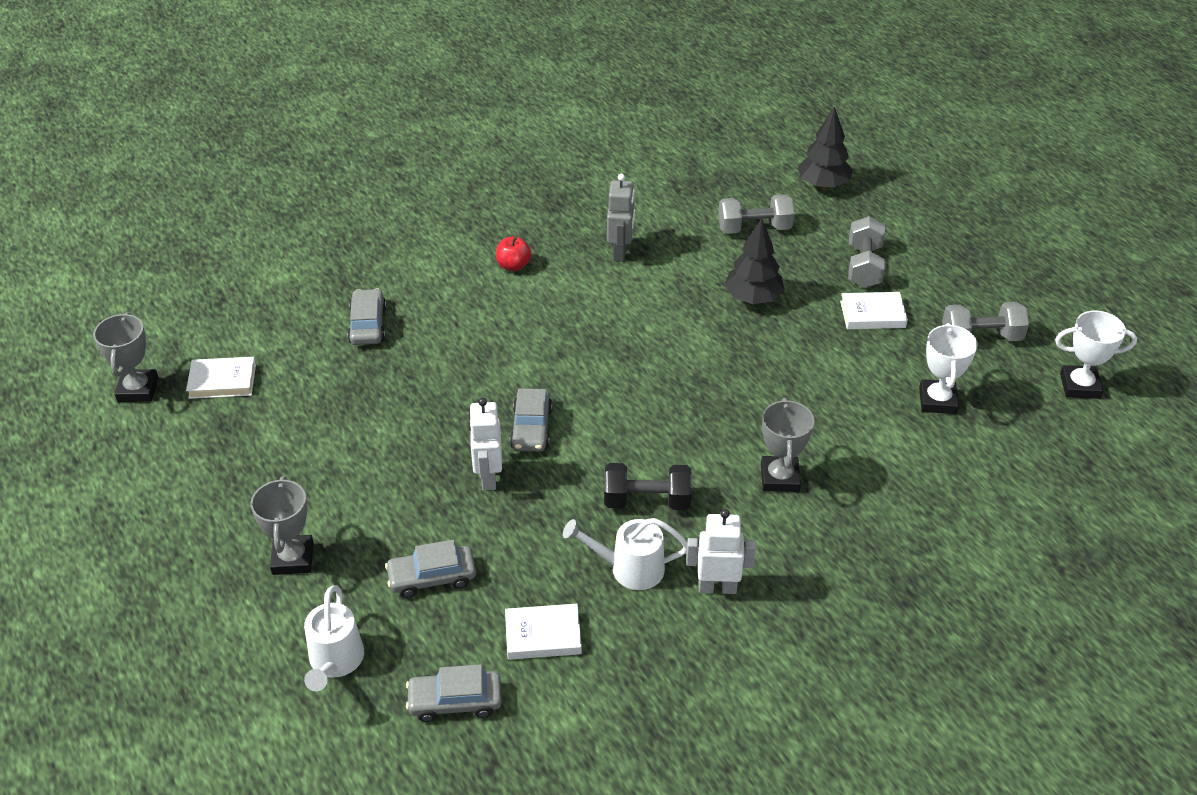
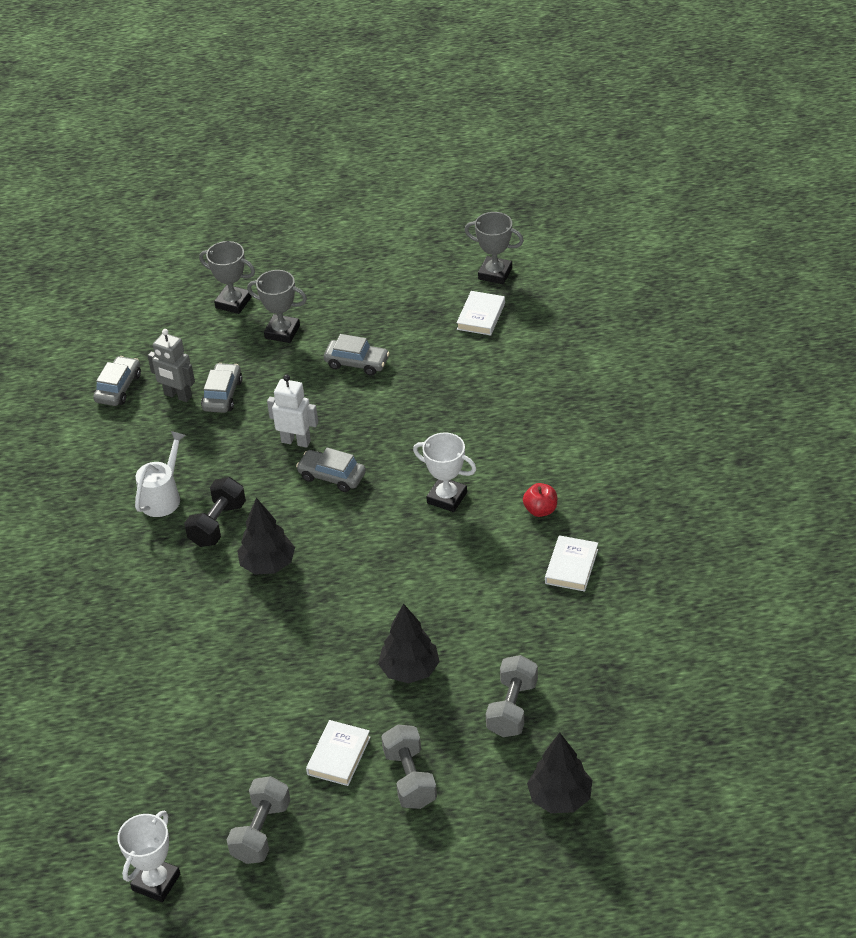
camera: 115 degrees right, 0 degrees up
white watering can [304,585,364,691] -> none
grey car [347,288,387,345] -> grey car moved to [324,334,390,376]
white book [505,604,582,660] -> white book moved to [545,535,598,592]
grey robot [607,174,635,262] -> grey robot moved to [148,329,195,402]
white robot [686,509,756,594] -> none
grey trophy [761,398,814,492] -> grey trophy moved to [199,241,255,314]
grey dumbbell [848,216,885,288] -> grey dumbbell turned 45 degrees clockwise [381,725,437,809]
white trophy [919,323,978,414] -> white trophy moved to [413,432,476,512]
none -> black tree [237,498,295,575]

